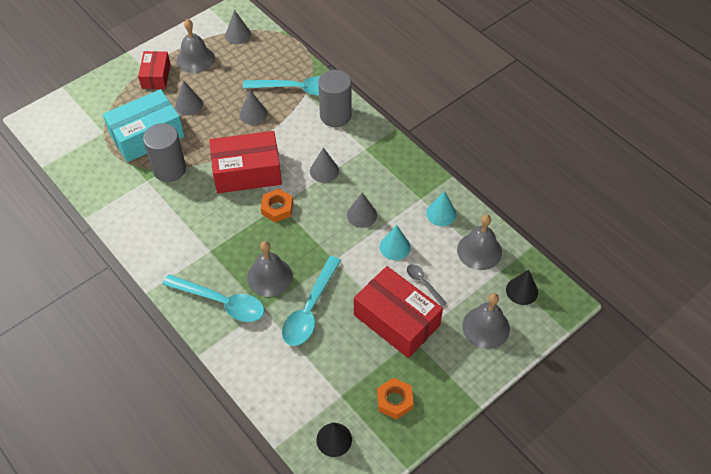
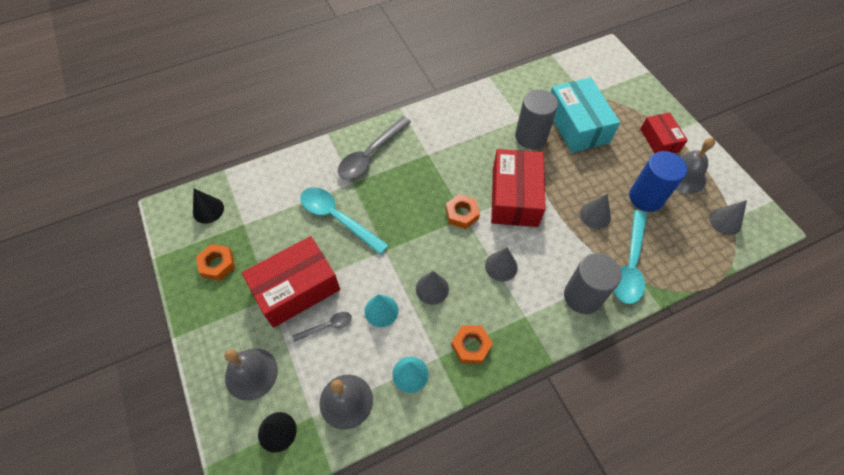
camera: 105 degrees right, 5 degrees up
red box [138,51,170,89] -> red box turned 60 degrees clockwise [640,112,688,153]
turquoise spoon [163,274,265,322] -> grey spoon [338,116,411,179]
grey cone [175,81,203,116] -> none
grey bell [247,241,293,297] -> none
none -> orange nut [451,325,493,364]
none -> blue cylinder [629,151,687,212]

